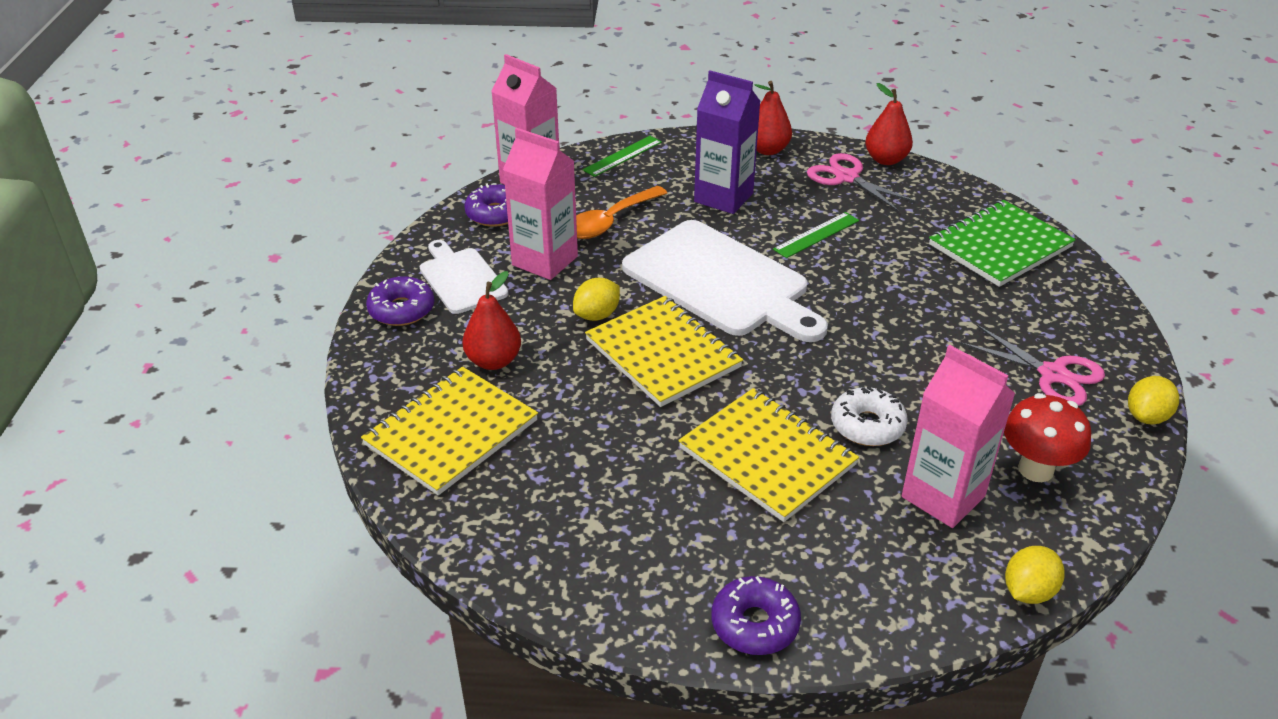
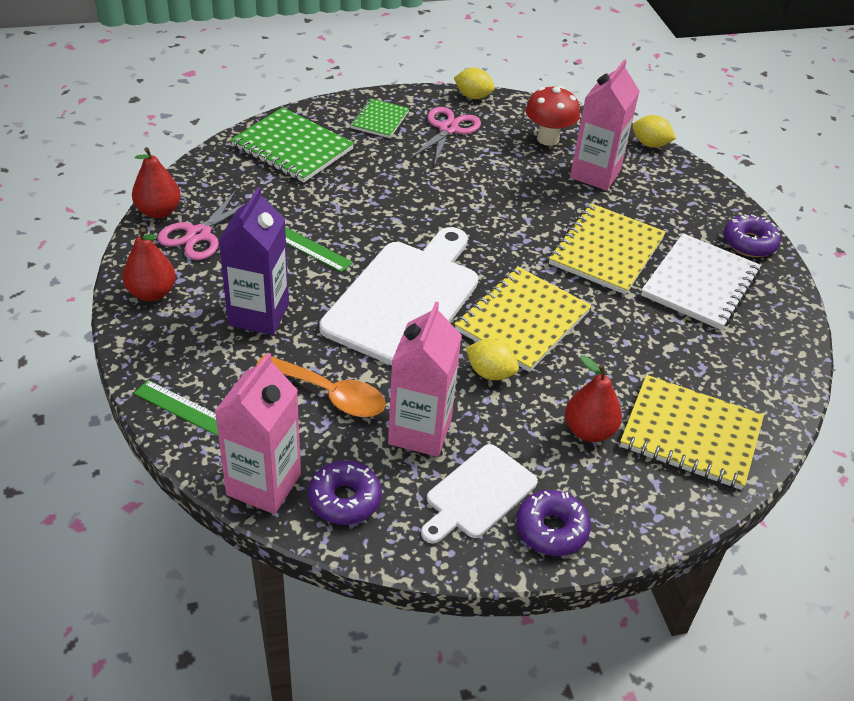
camera: 110 degrees left, 5 degrees up
white donut [831,386,908,446] -> none
none -> green notebook [351,98,409,138]
none -> white notebook [641,233,761,330]

